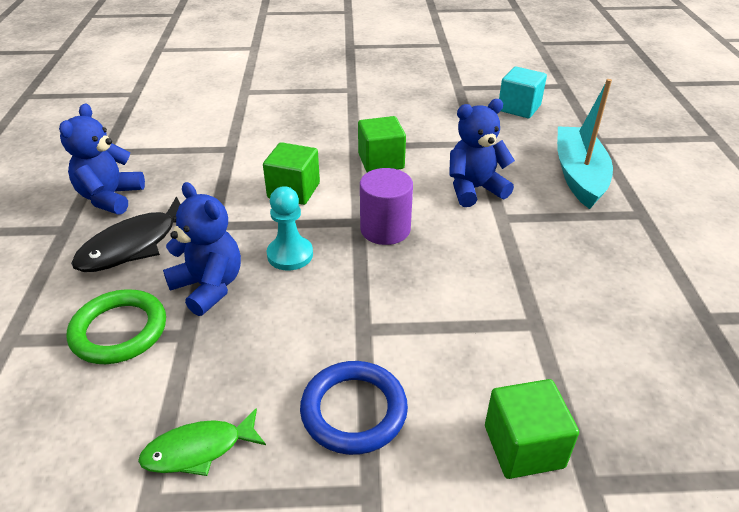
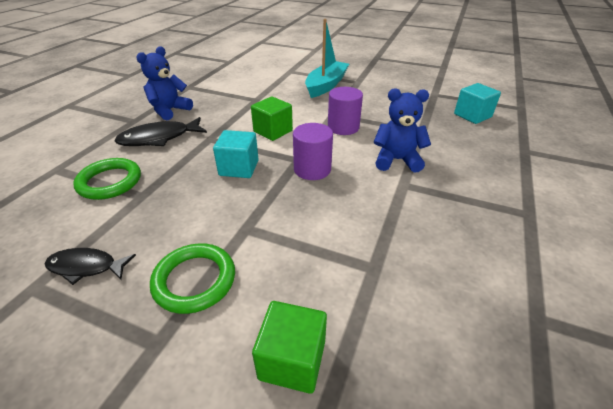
camera: 25 degrees right, 0 degrees up
green fish [138,408,266,476] -> black fish [45,248,136,285]
blue teddy bear [163,182,241,316] -> none
turquoise pawn [267,186,313,270] -> turquoise cube [213,130,259,178]
blue ring [300,361,408,455] -> green ring [150,243,235,314]
green cube [358,116,406,172] -> purple cylinder [328,87,363,135]
turquoise boat [557,79,613,209] -> turquoise boat moved to [305,19,349,98]

